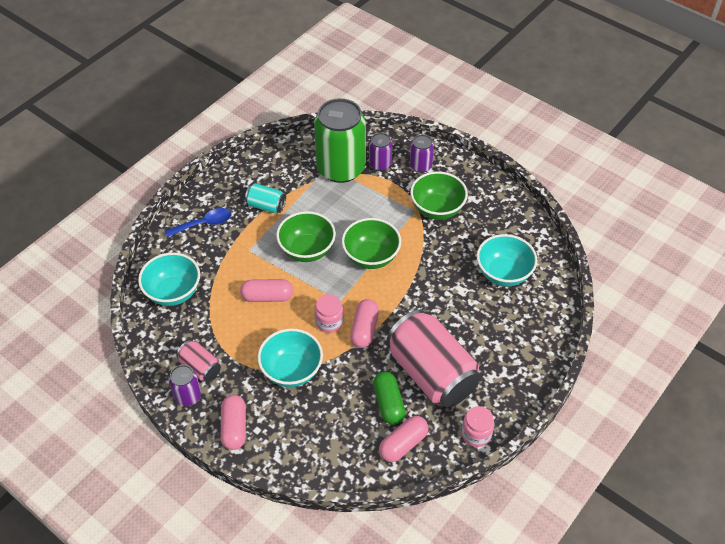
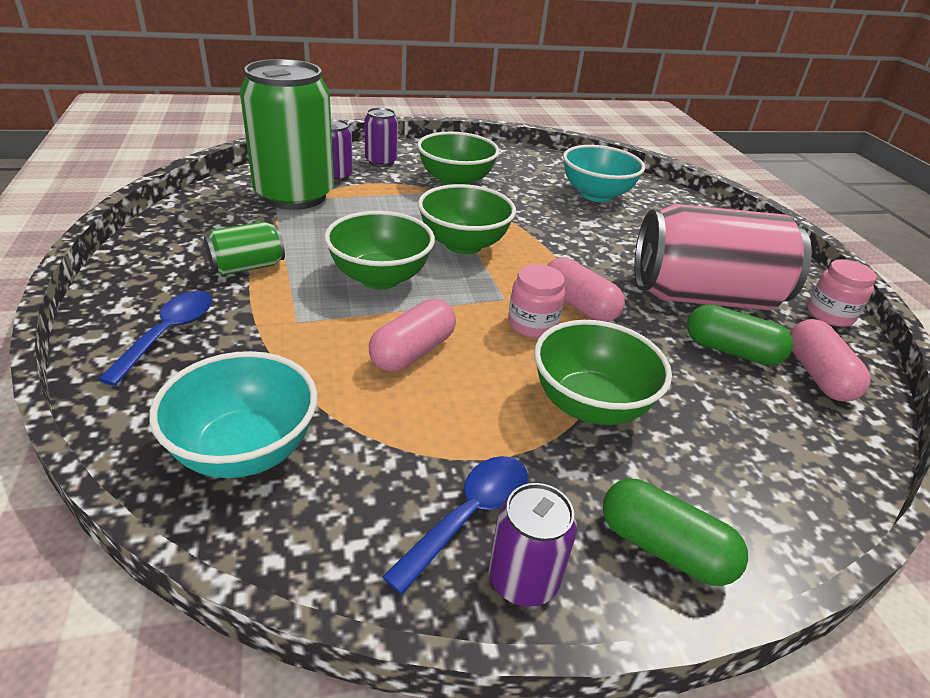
camera: 55 degrees left, 15 degrees down
pink can [176,340,221,382] -> blue spoon [382,456,528,595]
pink capsule [221,395,246,450] -> green capsule [603,479,748,586]
turquoise can [245,183,286,213] -> green can [204,222,285,275]
turquoise bowl [258,328,323,387] -> green bowl [534,320,672,425]

